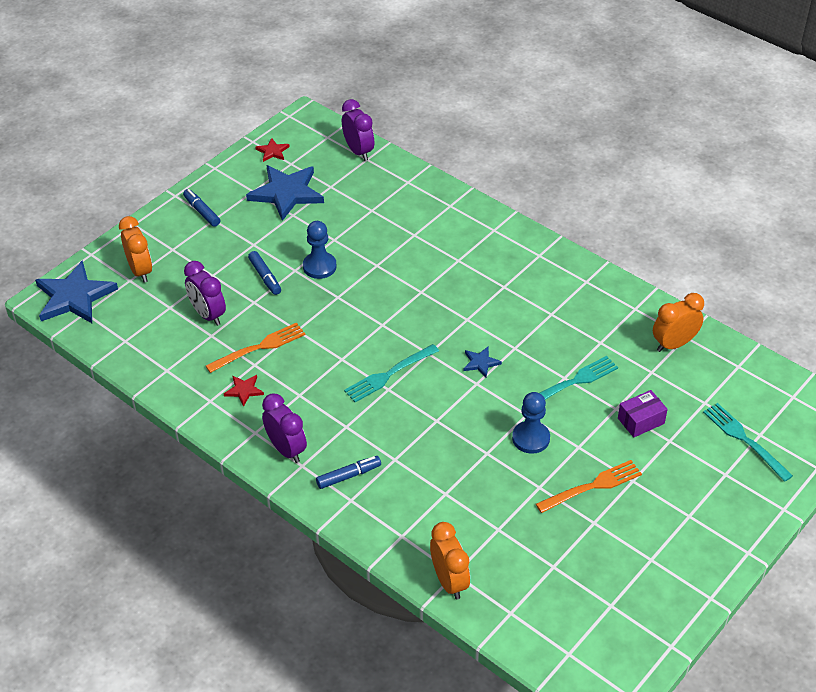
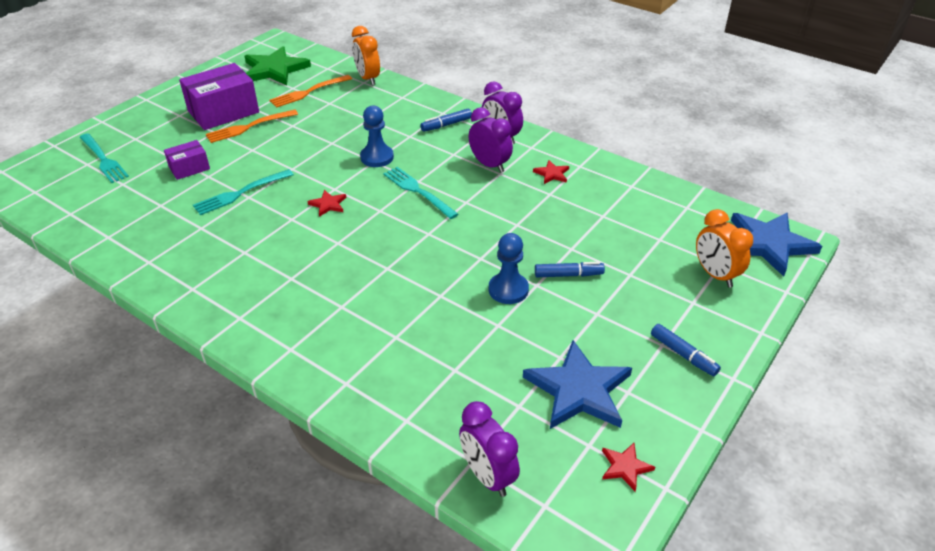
camera: 175 degrees right, 5 degrees down
purple clock [184,261,226,326] -> purple clock moved to [469,107,513,173]
orange fork [206,323,305,373] -> orange fork moved to [270,75,352,108]
blue marker [248,251,281,295] -> blue marker turned 120 degrees clockwise [535,262,605,277]
turquoise fork [344,344,439,402] -> turquoise fork turned 90 degrees counterclockwise [383,167,458,219]
blue star [463,347,502,377] -> red star [308,190,346,217]
blue pawn [512,392,550,454] -> blue pawn moved to [360,106,394,167]
orange clock [653,293,704,352] -> none
none -> purple box [179,63,259,130]
none -> green star [244,46,311,85]

